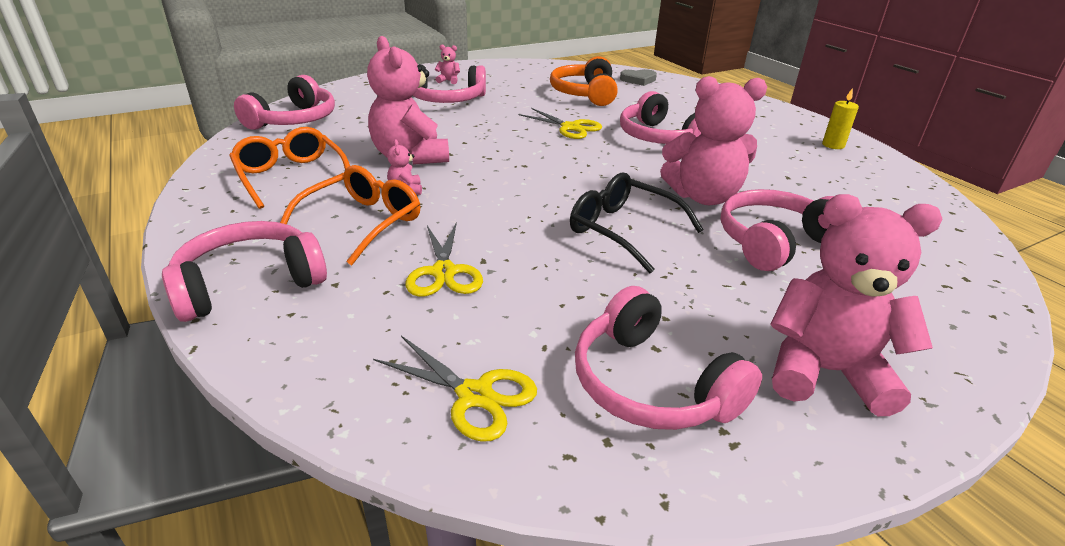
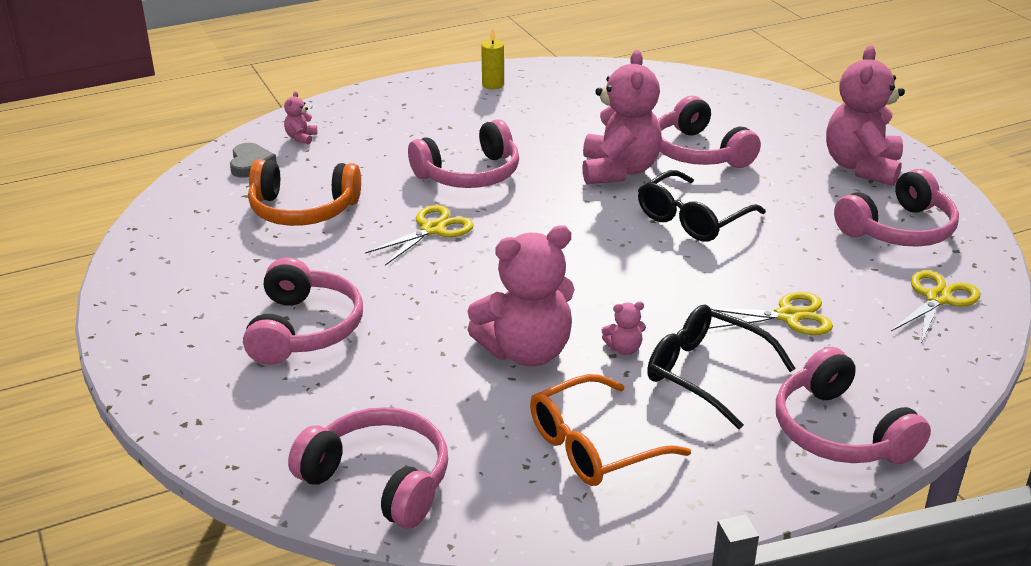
camera: 85 degrees left, 0 degrees up
orange glasses [280,165,420,266] -> black glasses [647,305,796,429]
pink teddy bear [435,44,460,84] -> pink teddy bear moved to [284,91,317,144]

